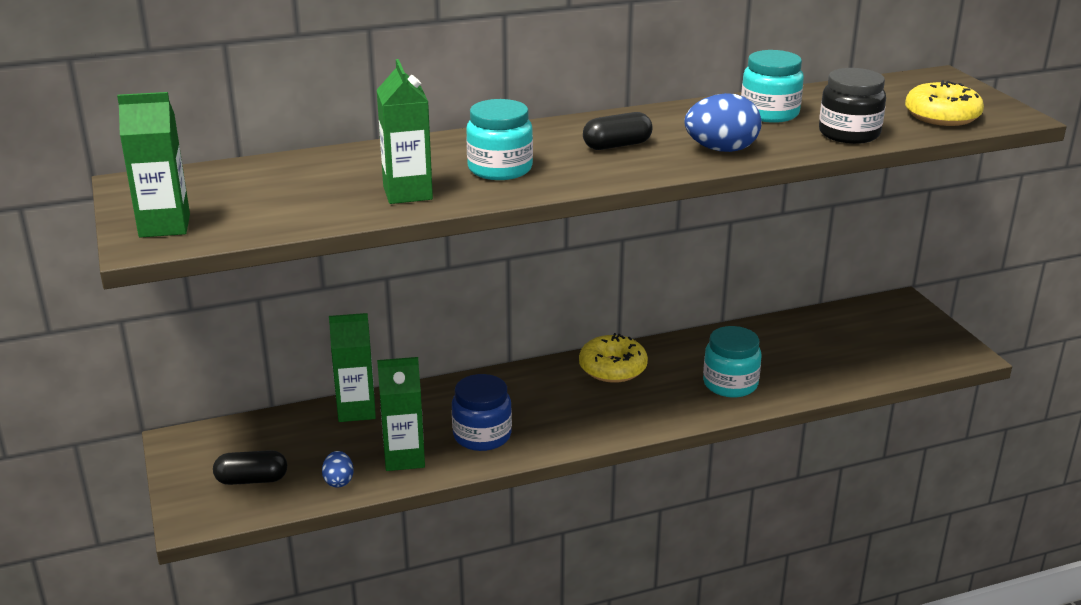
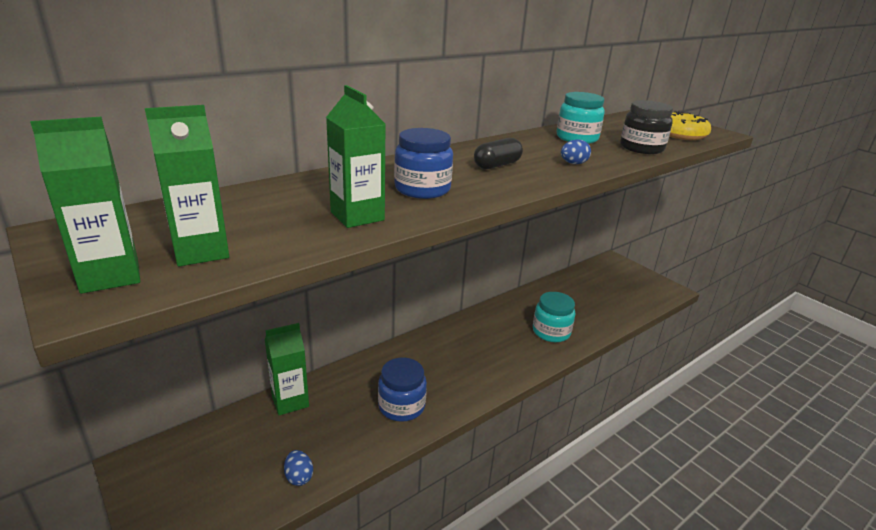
camera: 20 degrees left, 0 degrees up
black capsule [213,450,287,485] -> none
green carton [377,357,425,471] -> green carton moved to [145,105,229,266]
turquoise jar [466,99,533,180] -> blue jar [394,128,453,199]
yellow donut [579,333,648,383] -> none
blue egg [684,93,762,152] -> blue egg [561,139,591,164], size x0.55

